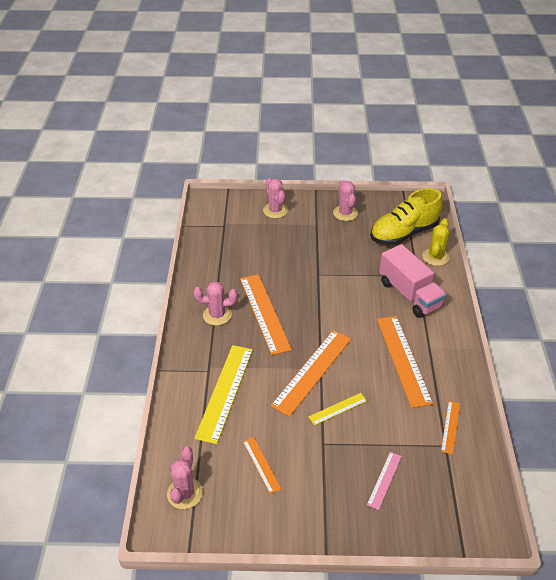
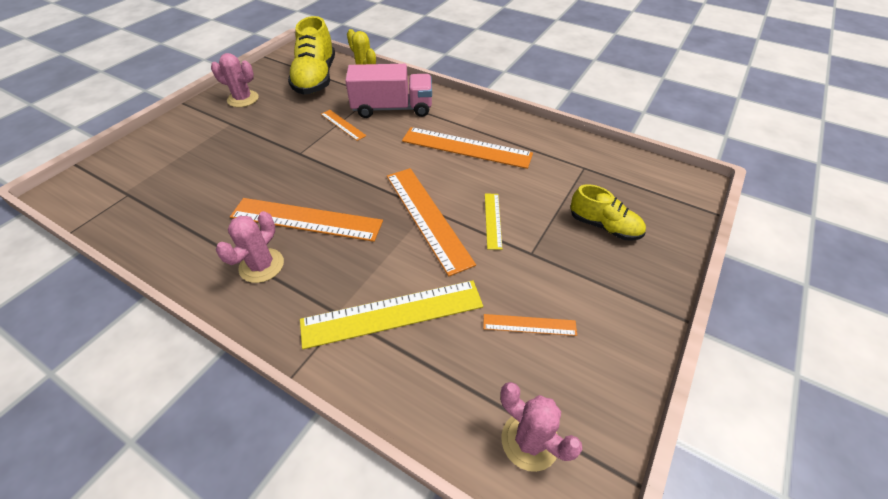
camera: 60 degrees left, 5 degrees up
yellow ruler [194,345,253,444] -> yellow ruler turned 60 degrees counterclockwise [300,280,483,349]
pink cactus [263,178,288,218] -> none
pink ruler [367,452,402,510] -> yellow shoe [570,184,646,241]
orange ruler [441,401,460,454] -> orange ruler moved to [321,110,366,141]

